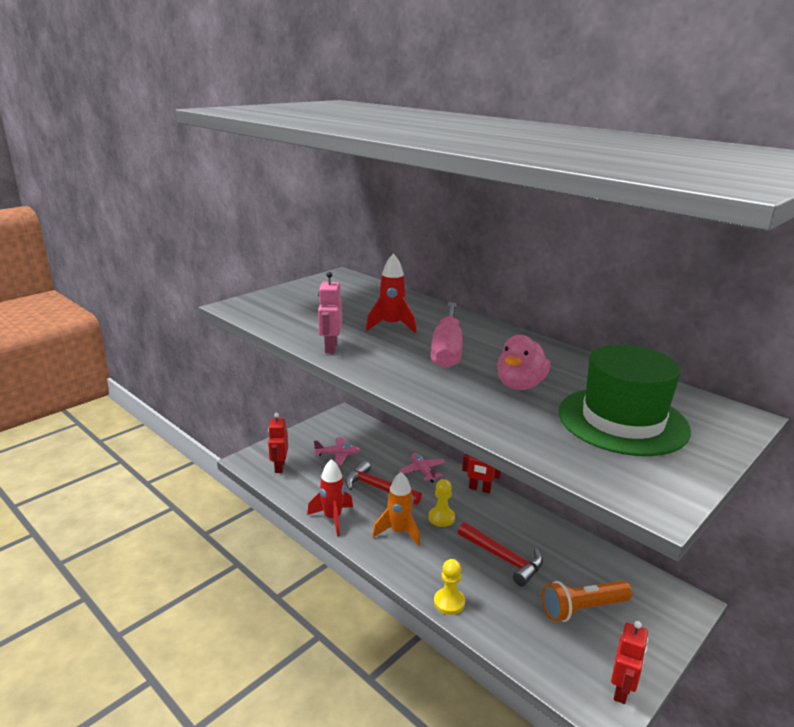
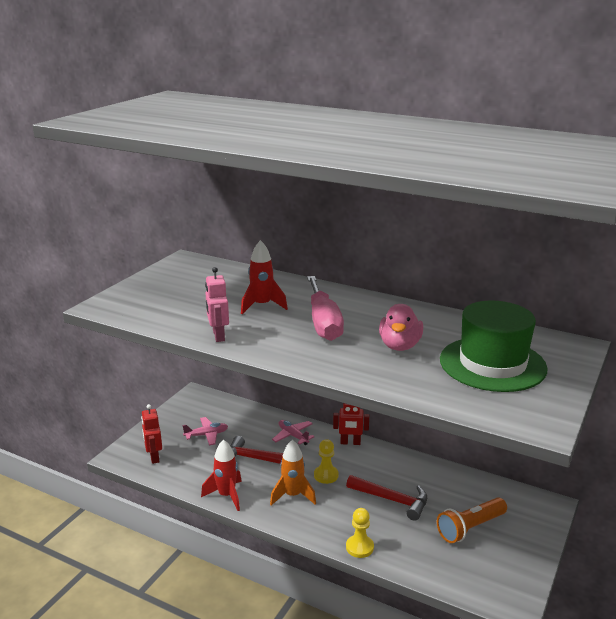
camera: 15 degrees left, 0 degrees up
red robot [611,621,648,704] -> none

